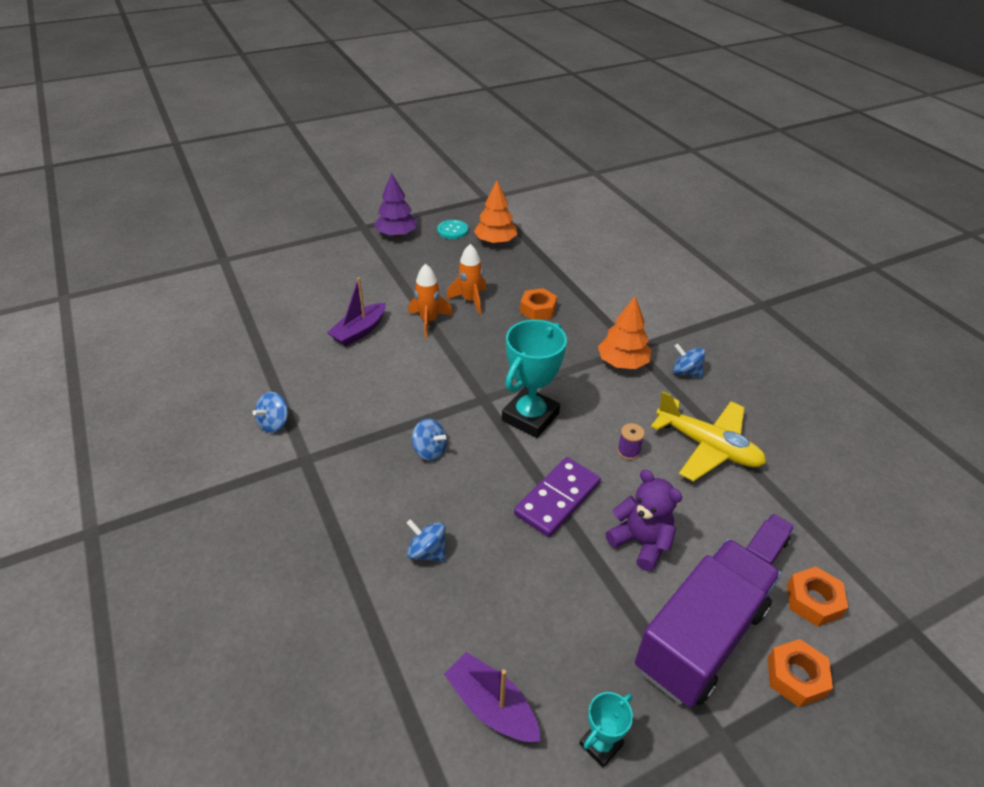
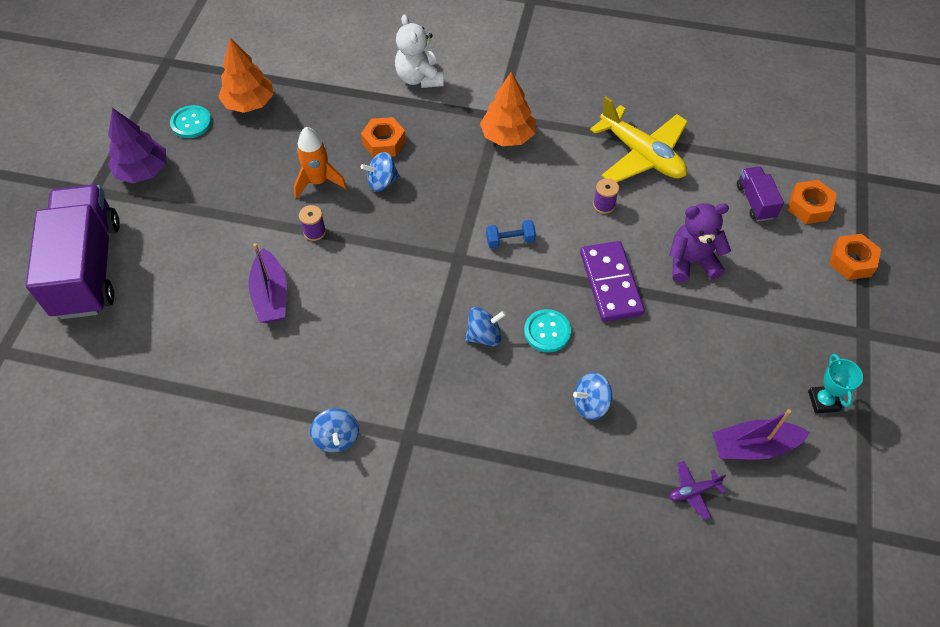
camera: 50 degrees left, 15 degrees up
orange rocket [408,264,453,338] -> purple spool [299,205,326,241]
turquoise trophy [502,320,567,438] -> blue dumbbell [486,220,536,248]
purple truck [635,539,781,707] -> purple truck moved to [26,185,120,319]
yellow plane [651,391,766,482] -> yellow plane turned 60 degrees clockwise [590,97,688,182]
blue spinning top [673,344,705,378] -> blue spinning top moved to [361,152,400,192]
none -> white teddy bear [395,14,444,88]
none -> turquoise button [524,309,571,352]
none -> purple plane [669,461,726,520]

